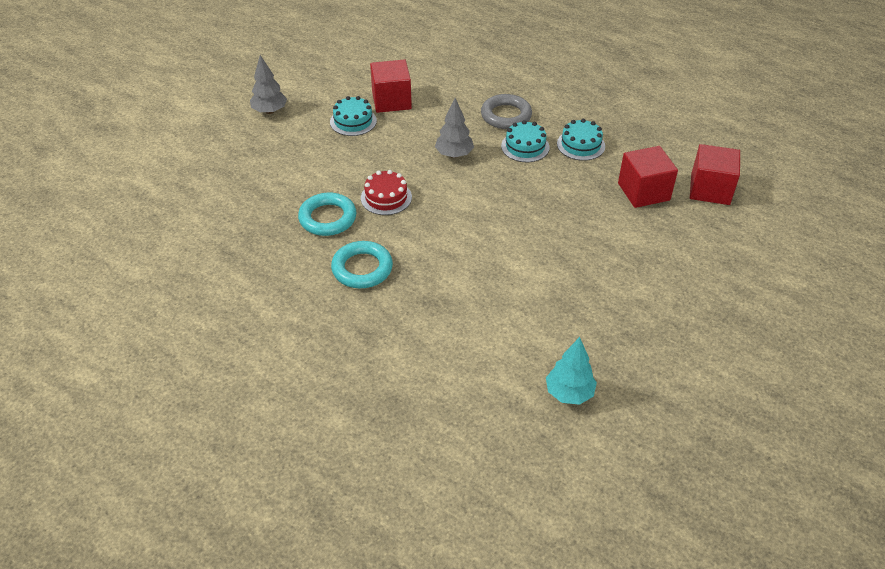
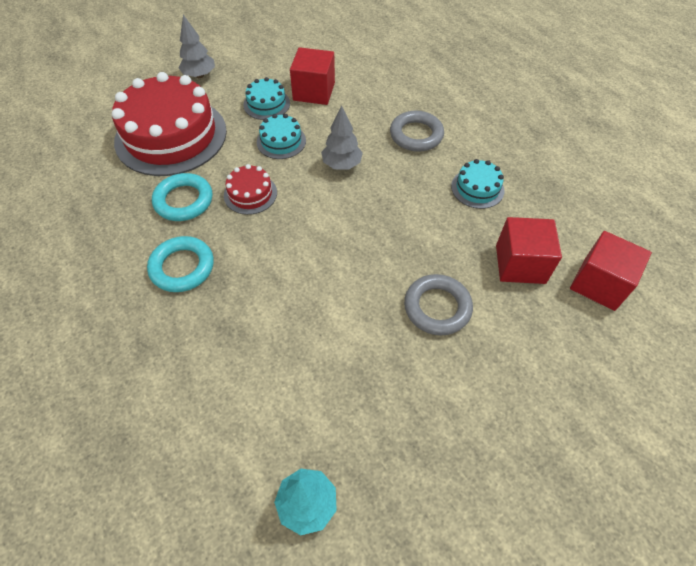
camera: 20 degrees right, 10 degrees up
turquoise cake [501,120,550,162] -> turquoise cake moved to [257,114,306,159]
none -> red cake [112,72,227,176]
none -> grey ring [404,274,473,336]

